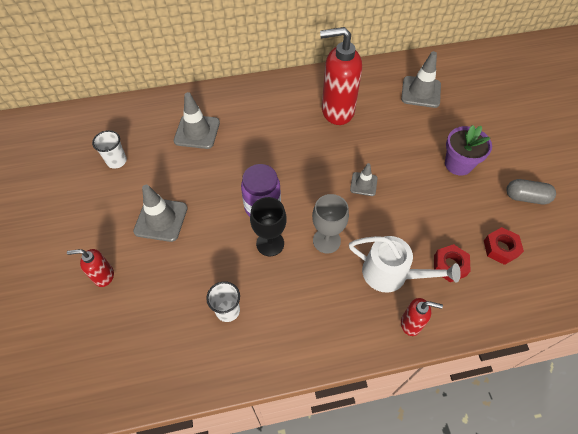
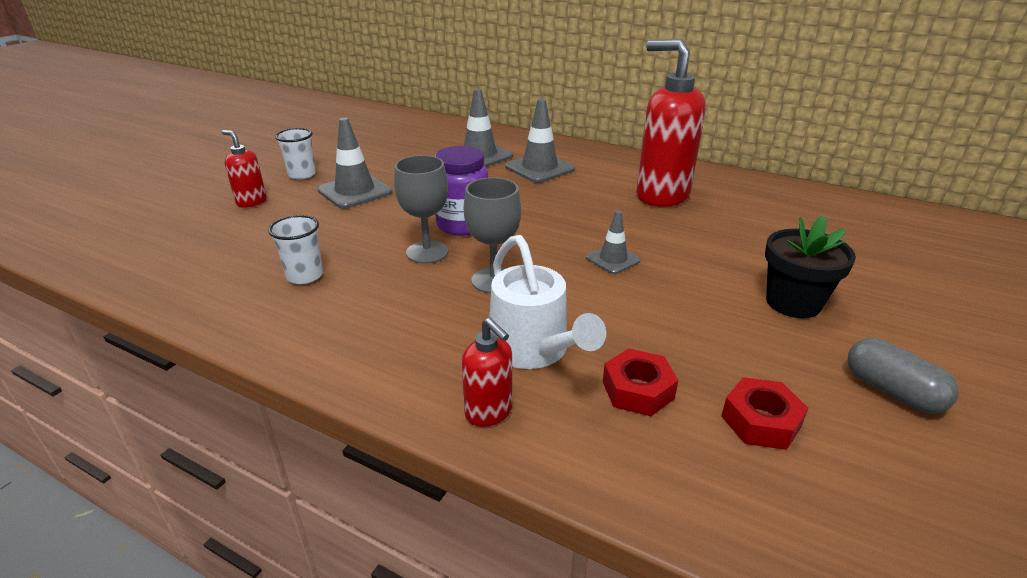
camera: 40 degrees right, 25 degrees down
white cup [92,130,127,169] -> white cup moved to [275,128,316,180]
black goblet [250,197,287,256] -> grey goblet [394,155,448,264]
grey traffic cone [401,51,441,108] -> grey traffic cone moved to [505,98,575,183]
purple flower pot [445,125,492,176] -> black flower pot [765,215,856,318]

